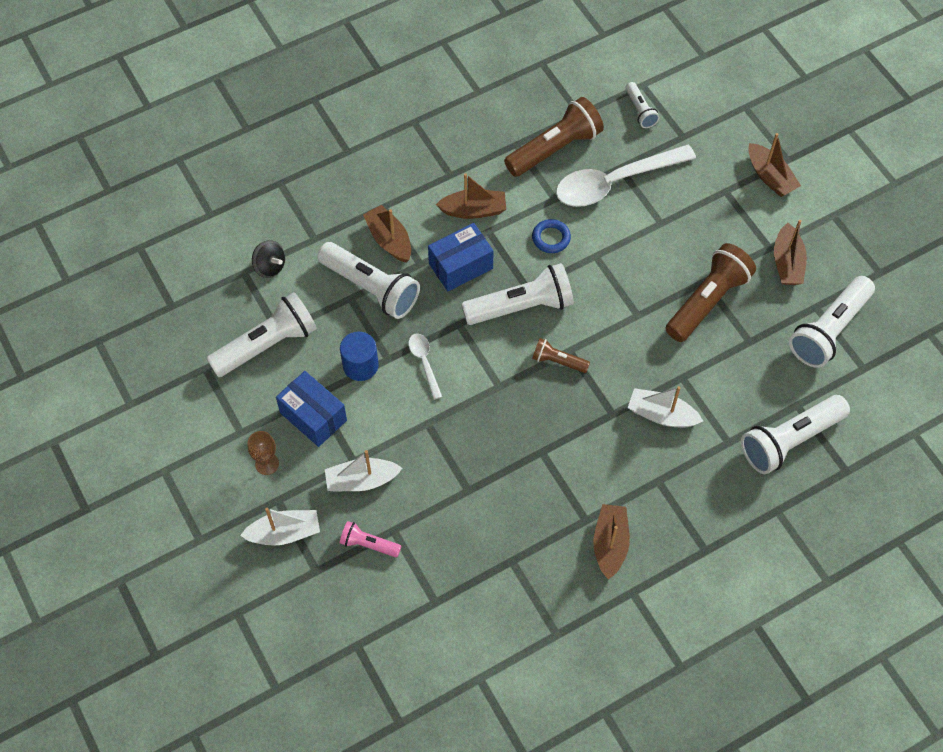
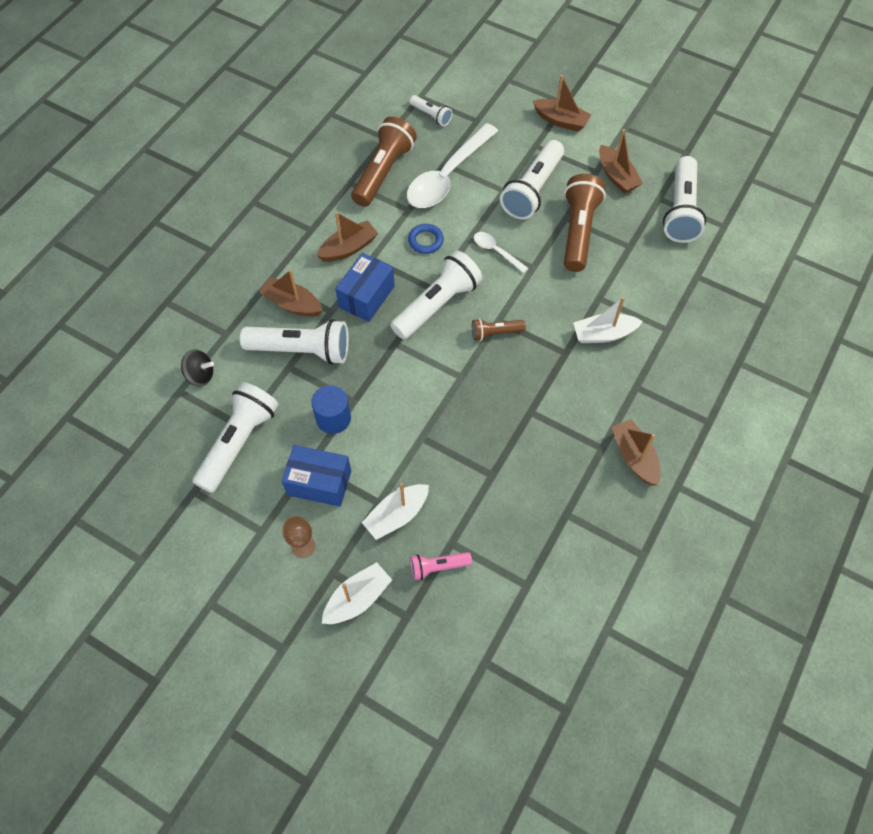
camera: 30 degrees left, 0 degrees up
white spoon [408,333,442,399] -> white spoon moved to [474,232,529,273]
white flashlight [741,395,850,474] -> white flashlight moved to [500,140,564,220]

